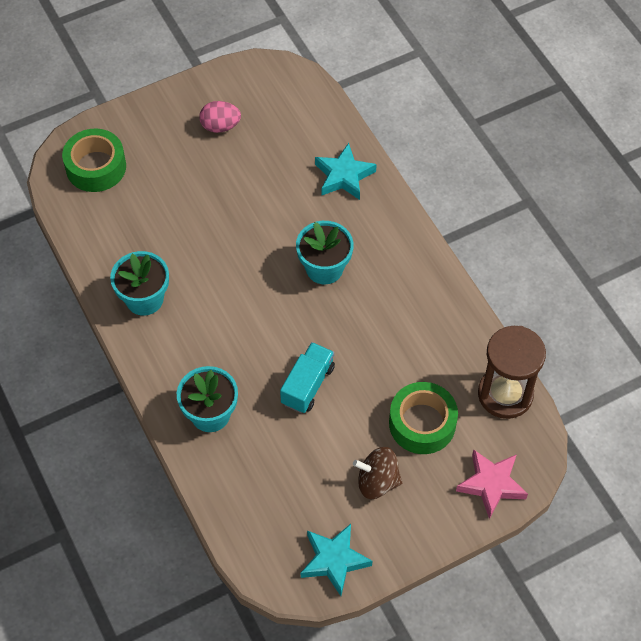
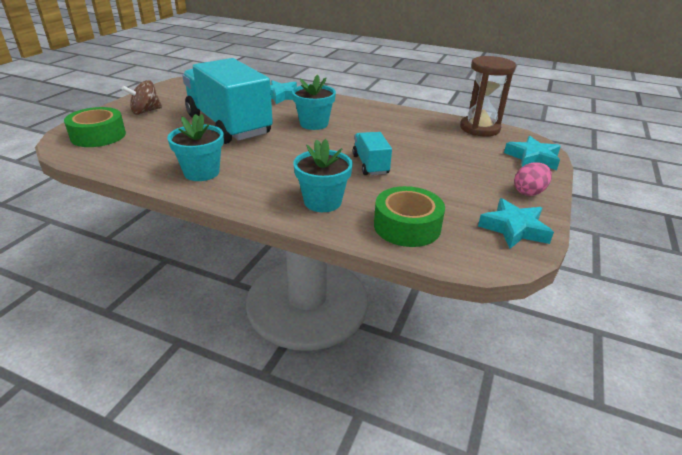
camera: 40 degrees left, 25 degrees down
pink egg [199,101,241,133] -> pink egg moved to [514,162,552,196]
brown spinning top [353,447,402,499] -> brown spinning top moved to [122,80,162,115]
green tape [389,382,458,454] -> green tape moved to [374,186,445,247]
pink star [456,449,528,519] -> turquoise star [504,136,561,170]
none -> turquoise truck [182,58,273,144]

